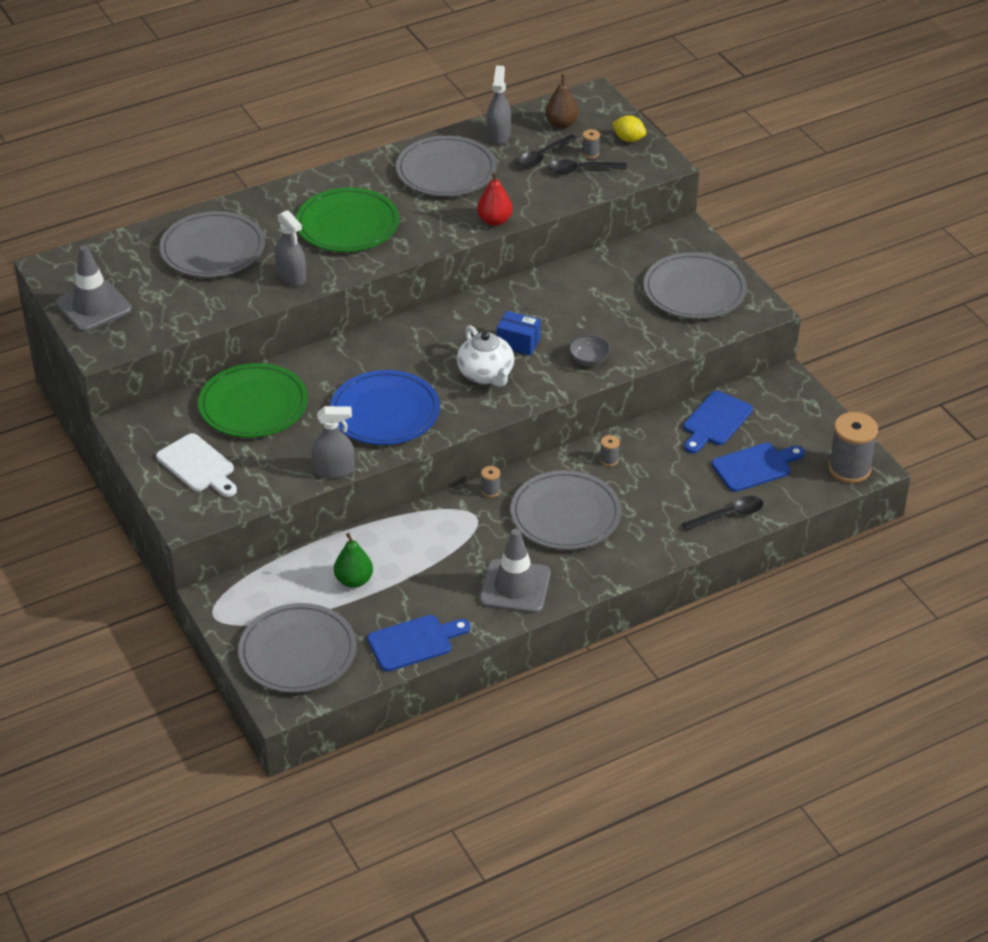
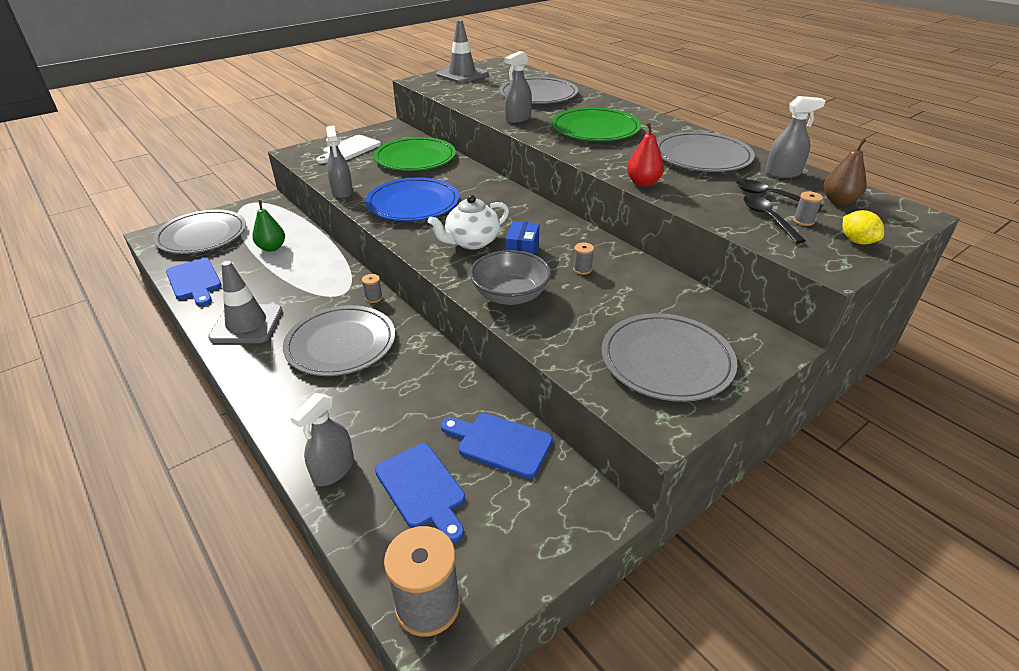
camera: 80 degrees right, 5 degrees down
grey bowl [569,335,610,366] -> grey bowl [470,250,551,305], size x1.79
grey spool [600,435,620,466] -> grey spool moved to [573,242,594,275]
yellow lemon [612,115,646,142] -> yellow lemon turned 45 degrees counterclockwise [843,210,884,245]
black spoon [682,496,763,531] -> grey spray bottle [290,393,354,486]

